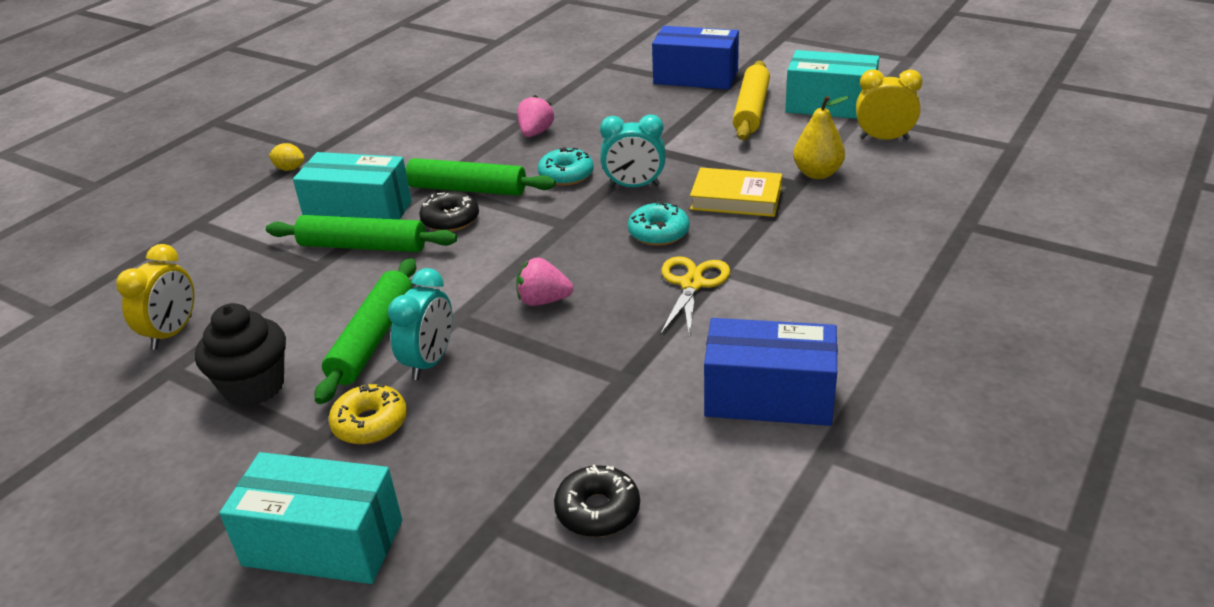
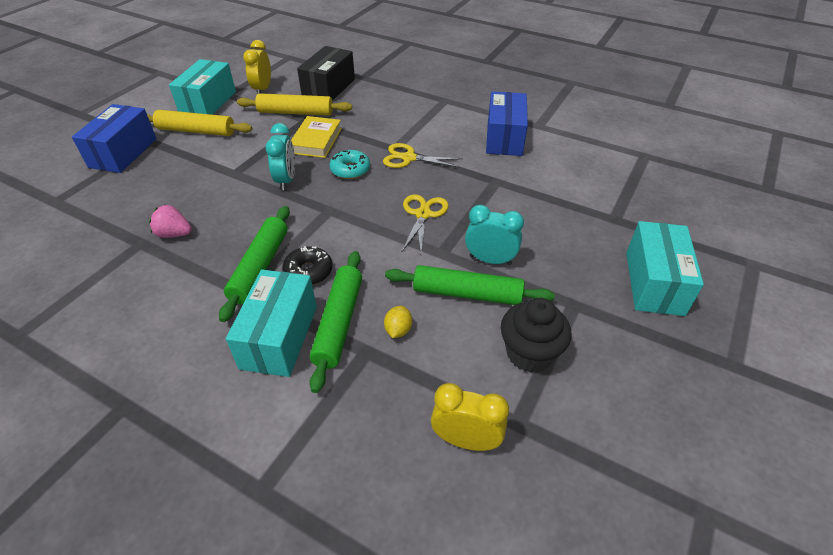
camera: 95 degrees left, 10 degrees up
yellow lemon [269,143,304,171] -> yellow lemon moved to [384,306,412,338]
yellow donut [329,383,407,444] -> none
pink strawberry [516,258,573,306] -> yellow scissors [402,194,449,253]
turquoise donut [538,147,594,186] -> none
black donut [554,464,640,537] -> none
yellow pear [793,96,849,179] -> yellow rolling pin [237,93,352,116]
none -> black box [297,46,355,101]

